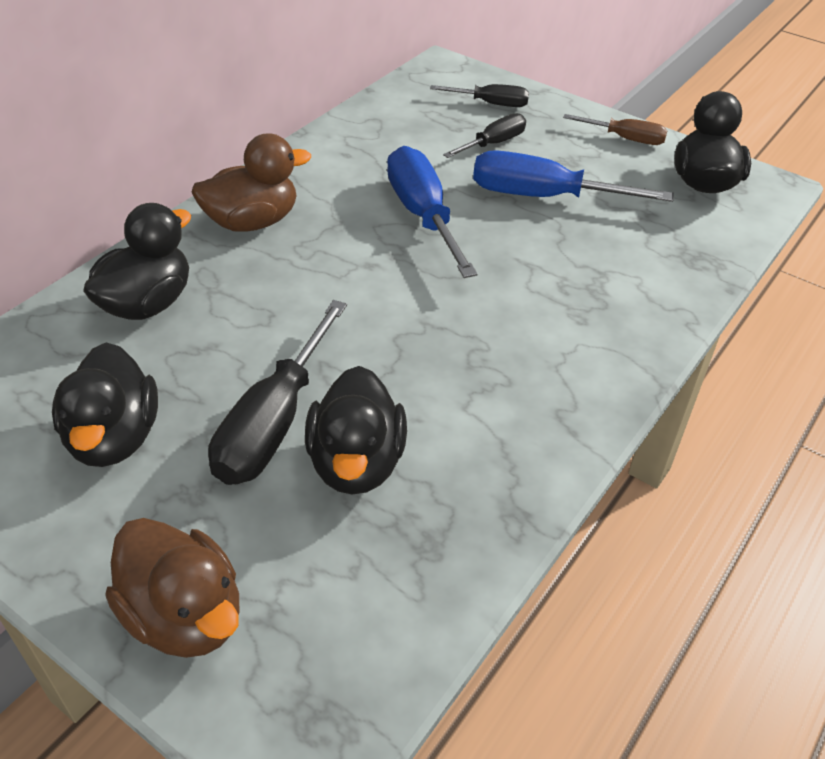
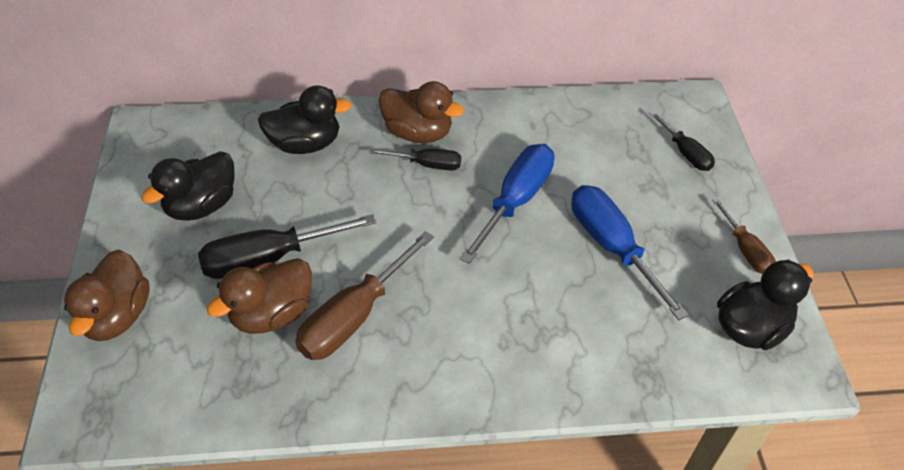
camera: 50 degrees right, 5 degrees up
black duck [305,366,407,494] -> brown duck [207,258,312,334]
black screwdriver [443,113,526,158] -> black screwdriver moved to [370,149,461,170]
none -> brown screwdriver [295,231,434,360]

